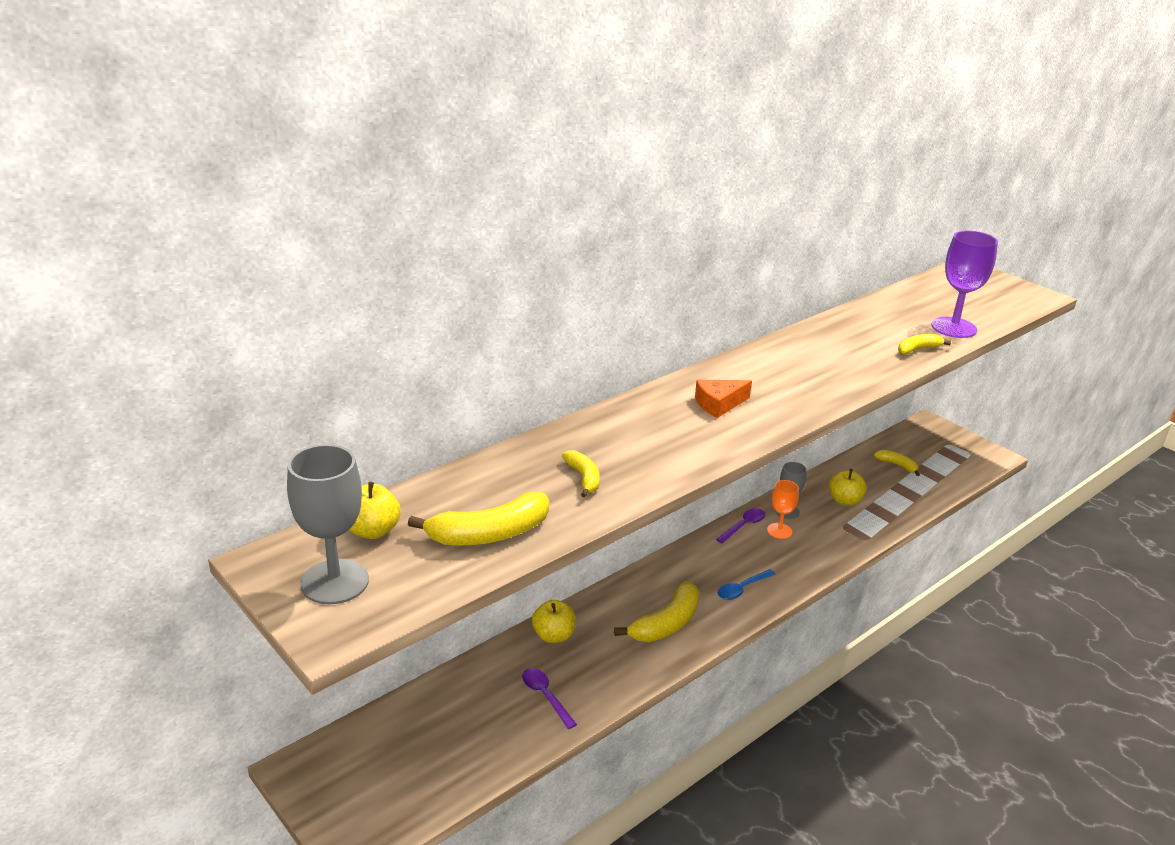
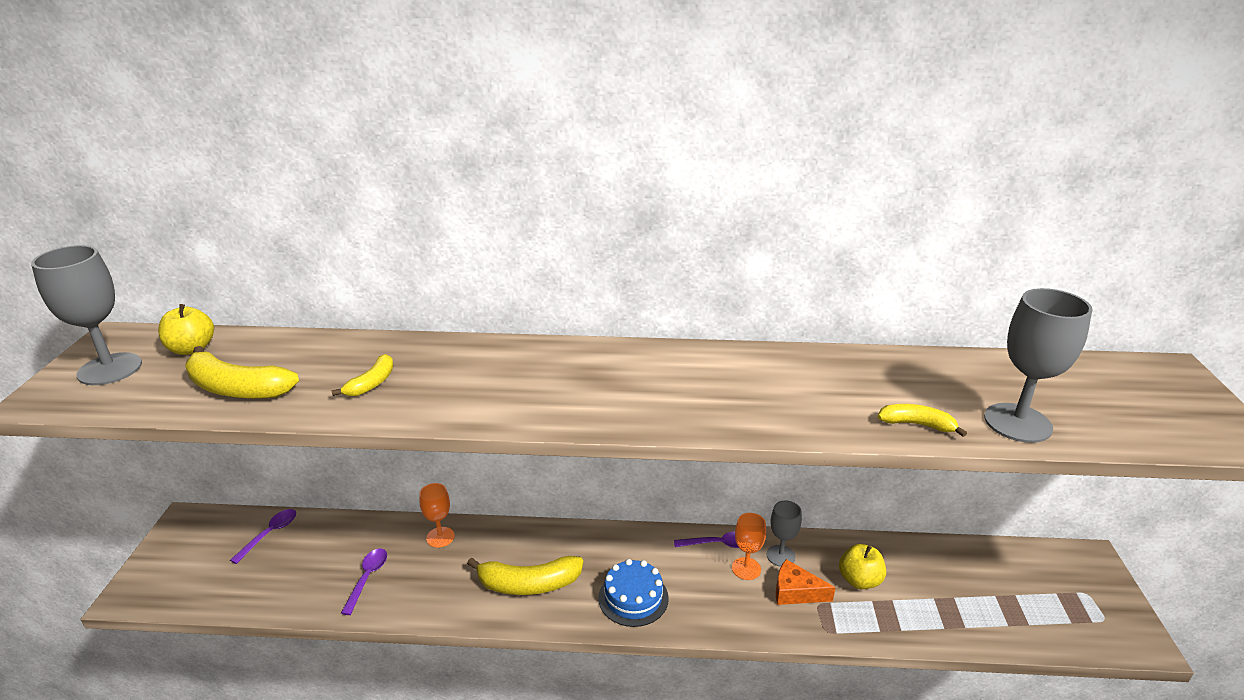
camera: 45 degrees right, 0 degrees up
yellow apple [532,600,576,643] -> orange goblet [419,483,455,548]
orange cheese [695,380,752,418] -> orange cheese moved to [776,559,836,605]
blue spoon [718,569,775,600] -> blue cake [598,559,669,627]
yellow banana [874,450,920,476] -> none
purple goblet [932,231,998,338] -> grey goblet [984,288,1093,443]
none -> purple spoon [230,509,296,564]

